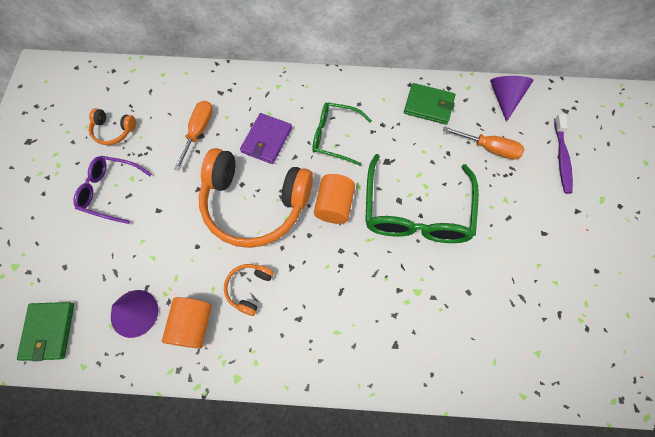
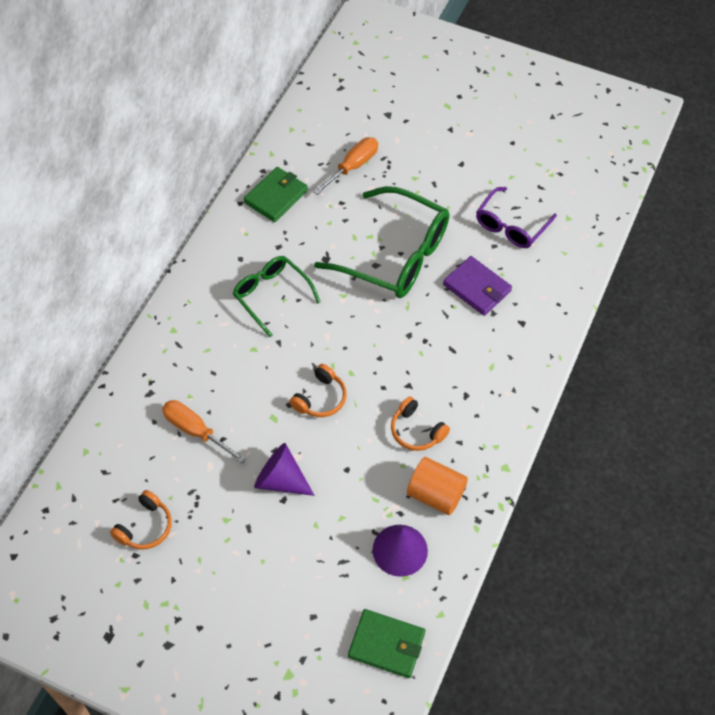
camera: 70 degrees left, 10 degrees down
purple glasses [73,156,152,224] -> purple glasses moved to [476,187,557,248]
orange headphones [199,148,313,248] -> orange headphones [290,364,347,417], size x0.43
purple wallet [240,113,292,164] -> purple wallet moved to [443,256,512,316]
green glasses [312,102,372,165] -> green glasses turned 105 degrees clockwise [233,256,321,337]
orange cylinder [314,174,355,224] -> none
purple cone [490,76,533,122] -> purple cone moved to [254,443,315,496]
purple toothbrush [554,114,573,194] -> none

